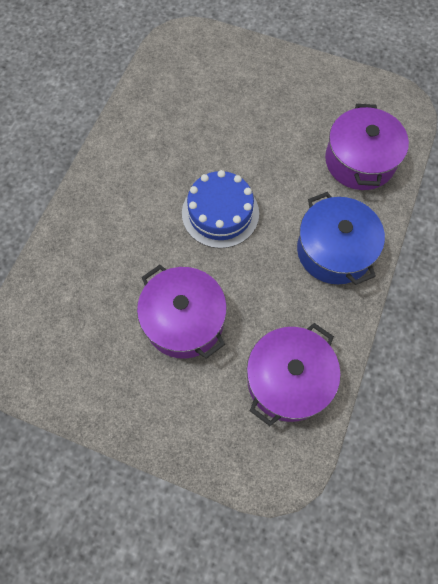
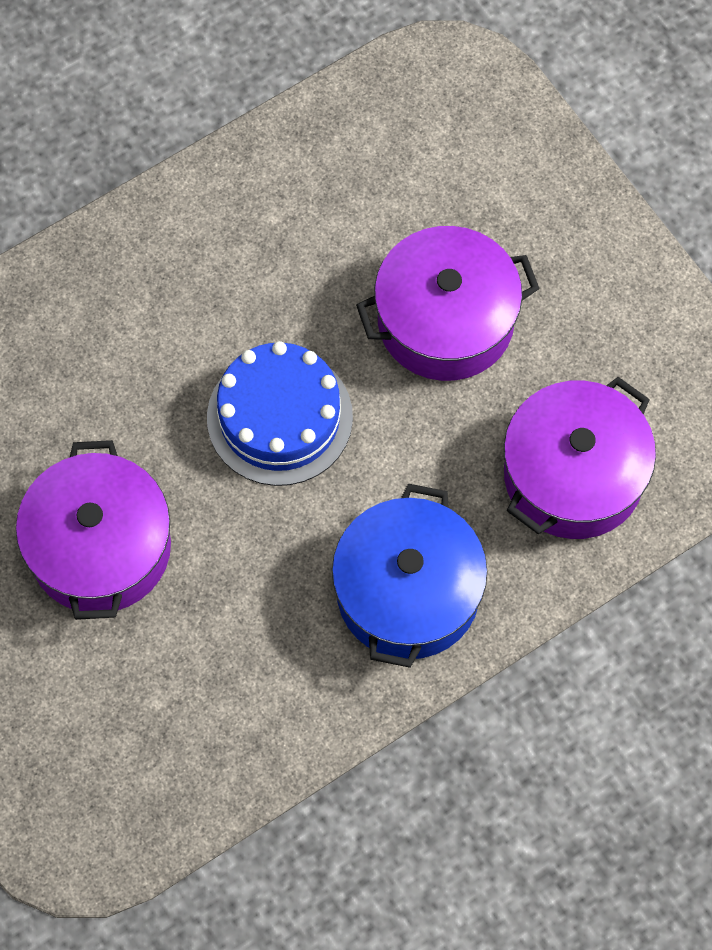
camera: 35 degrees right, 0 degrees up
purple pot [247,323,341,426] -> purple pot moved to [356,226,540,381]

